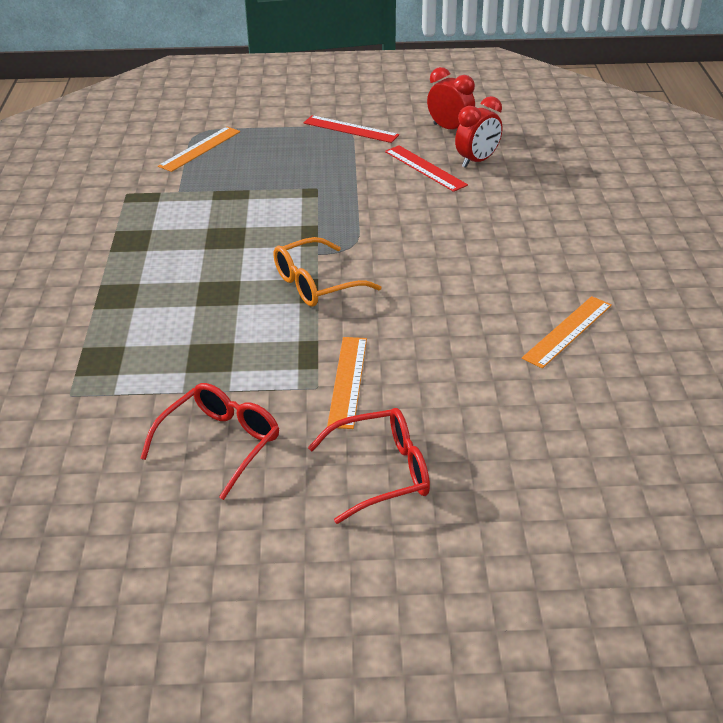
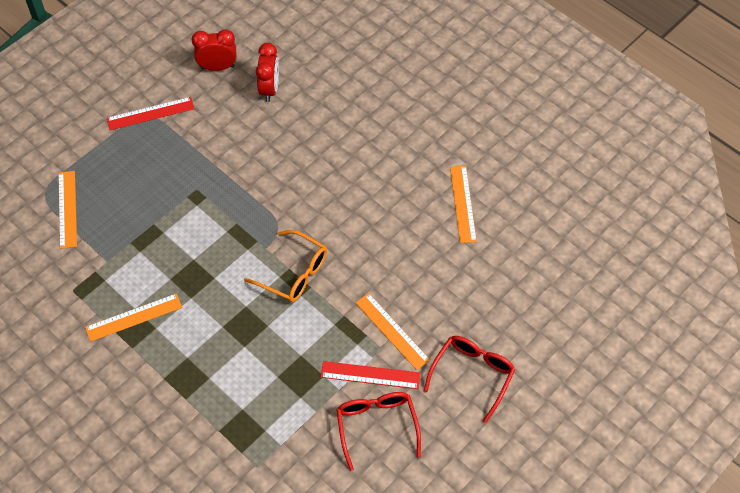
camera: 45 degrees left, 20 degrees up
orange glasses [273,237,381,307] -> orange glasses turned 75 degrees counterclockwise [244,230,327,302]
red ruler [385,145,468,192] -> red ruler moved to [321,361,421,389]
none -> orange ruler [85,293,182,342]

